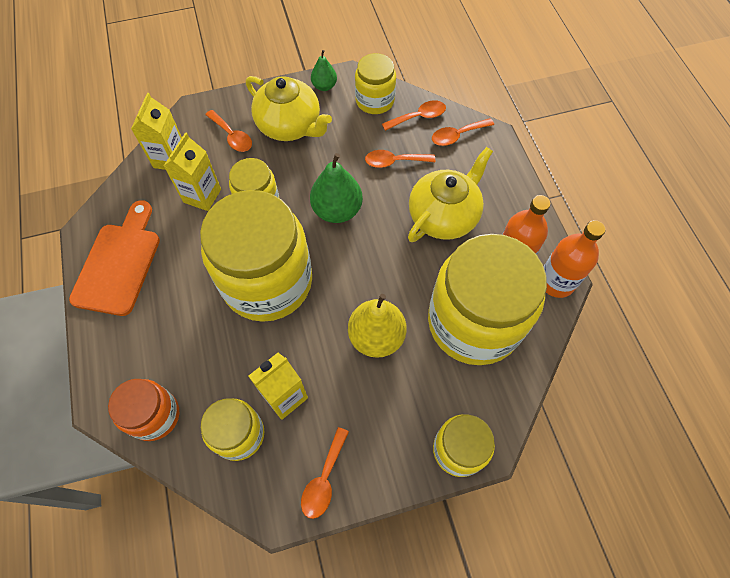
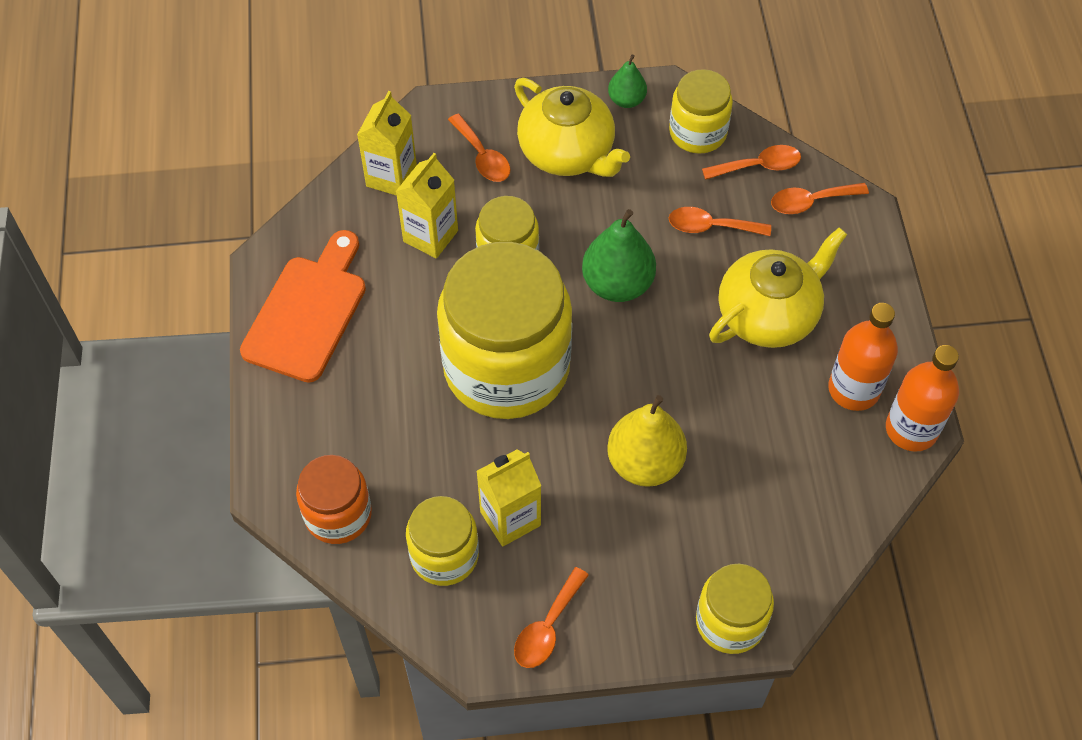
camera: 10 degrees right, 5 degrees down
yellow jar [428,234,547,365] -> none

